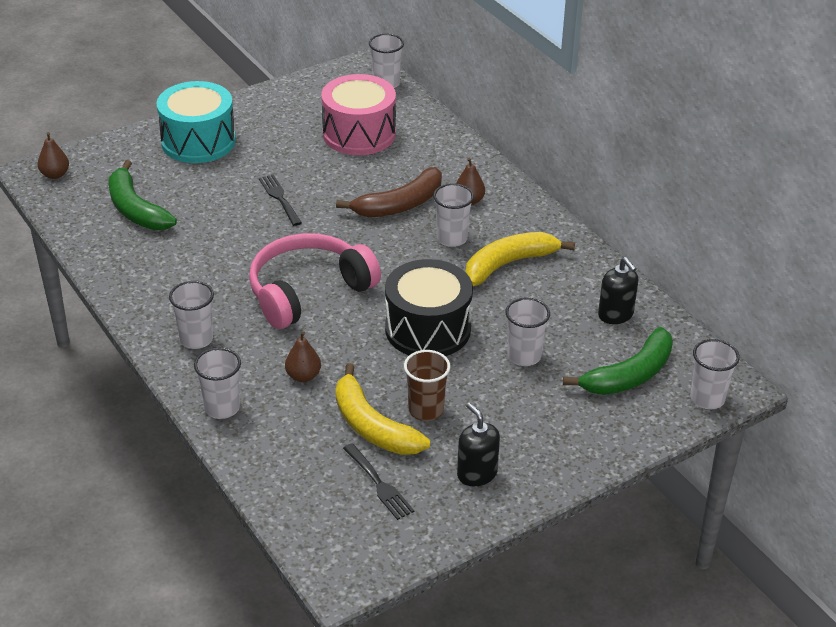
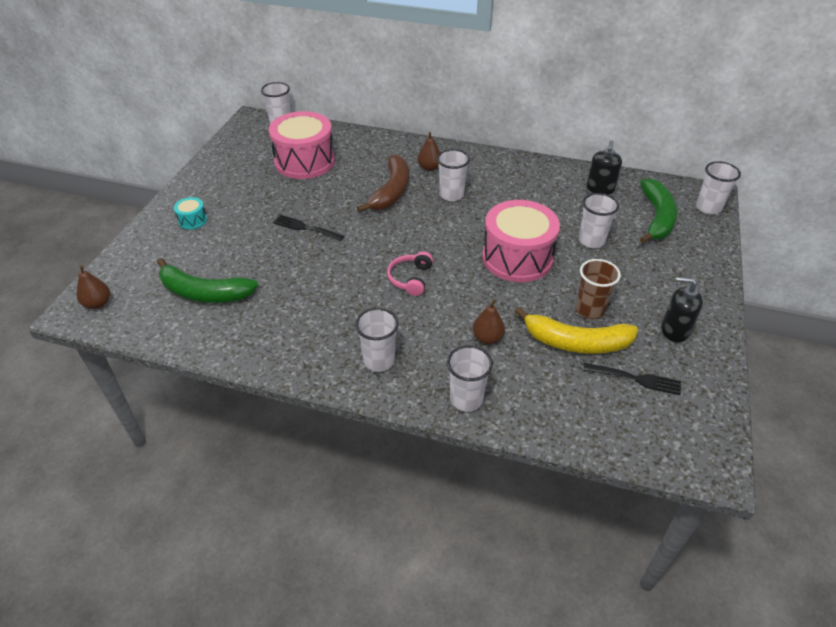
camera: 40 degrees left, 5 degrees up
turquoise drum [156,81,236,163] -> turquoise drum [174,197,207,229], size x0.43
pink headphones [249,233,381,329] -> pink headphones [387,252,433,296], size x0.46
black drum [385,259,473,356] -> pink drum [482,200,560,282]
yellow banana [465,232,575,286] -> none
black soap dispenser [598,257,638,324] -> black soap dispenser turned 90 degrees clockwise [587,141,622,195]

